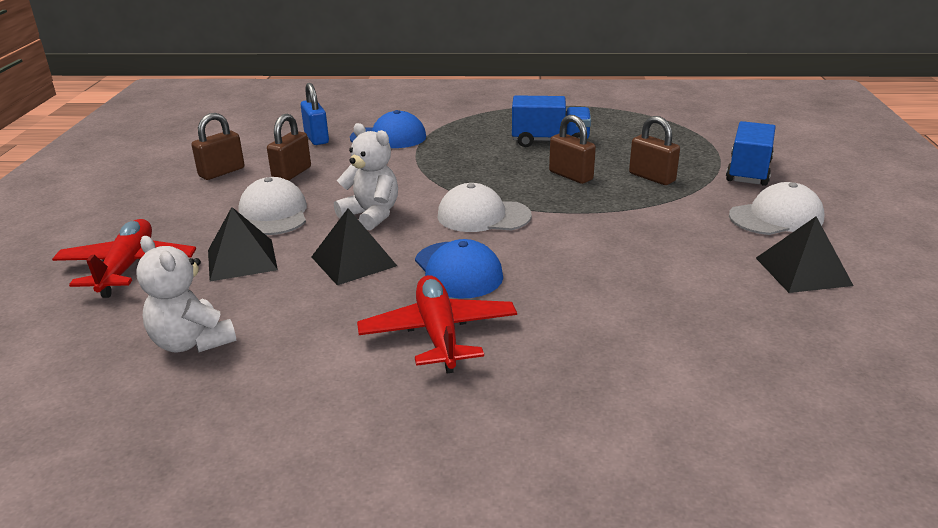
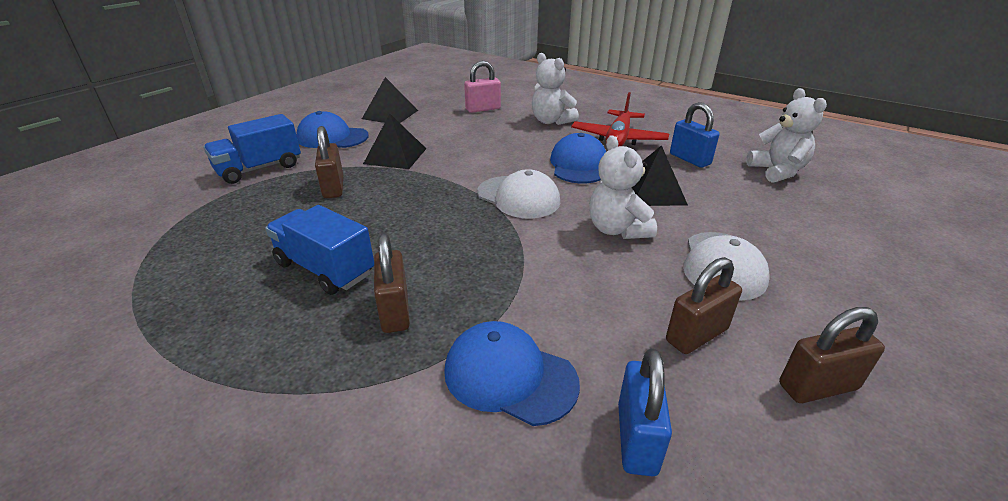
camera: 150 degrees left, 5 degrees up
red plane [52,219,196,298] -> none
black pyramid [208,207,278,282] -> black pyramid moved to [363,114,426,169]
brown padlock [549,115,596,184] -> brown padlock moved to [374,234,410,333]
white cap [729,182,825,235] -> blue cap [296,111,369,148]
none -> pink padlock [464,61,501,113]
none -> white teddy bear [532,53,579,125]
none -> blue padlock [670,102,719,168]

